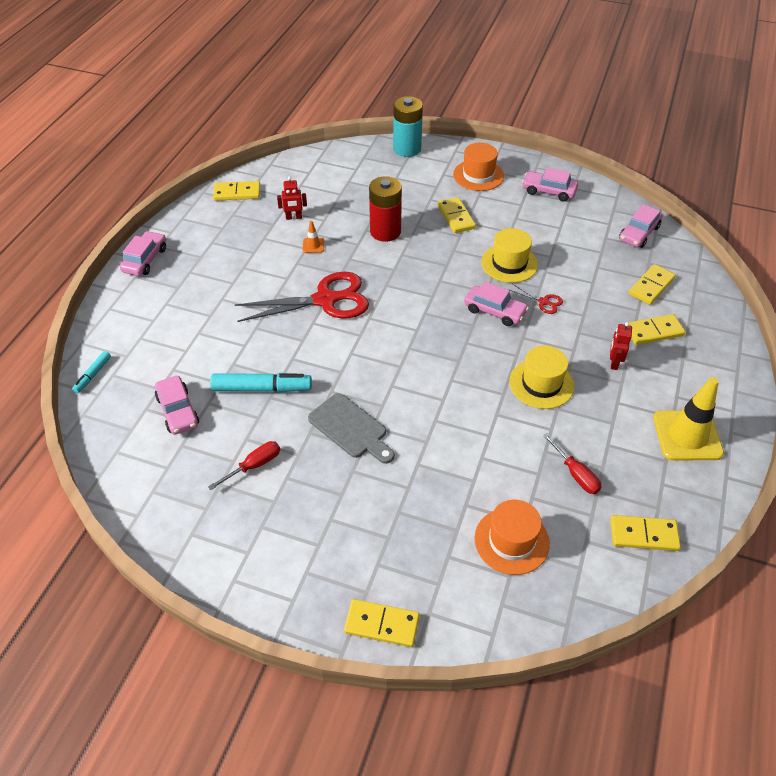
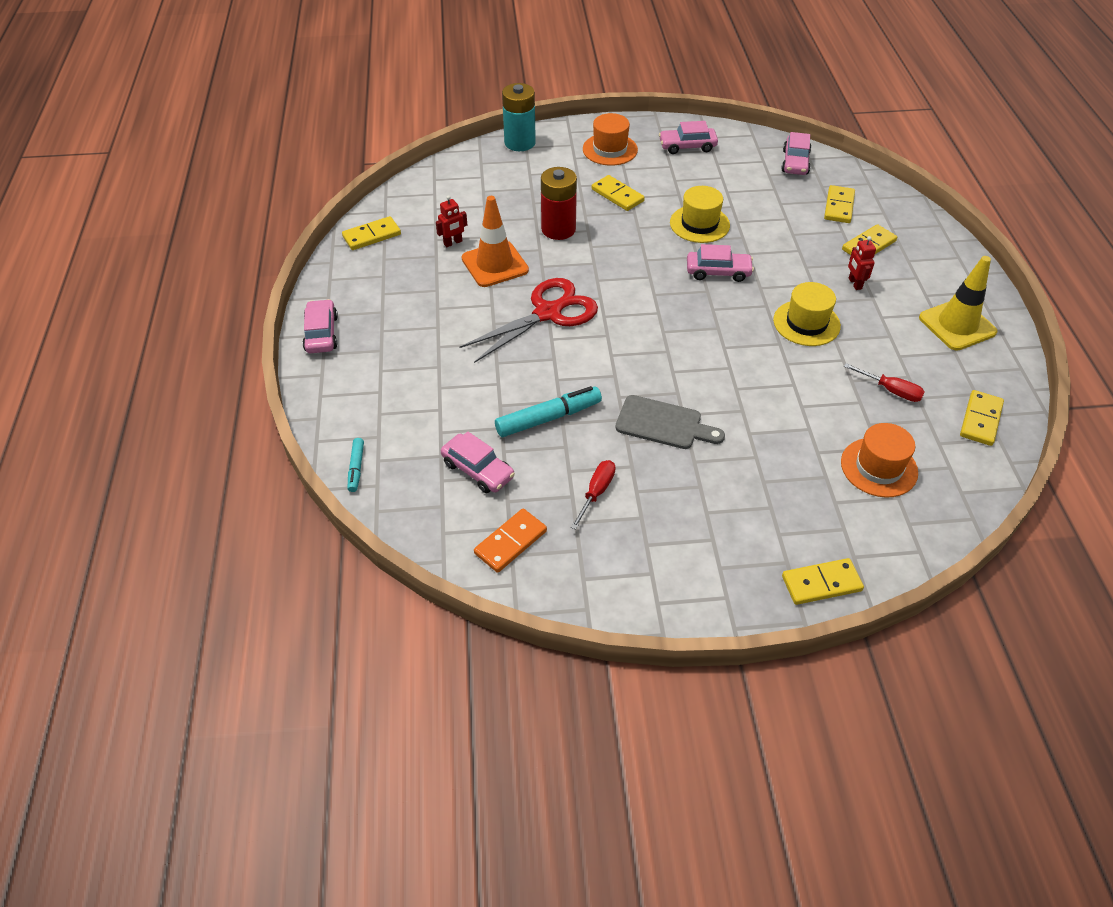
camera: 25 degrees left, 0 degrees up
orange traffic cone [302,221,324,253] -> orange traffic cone [462,196,529,287], size x2.30
red scissors [508,284,563,314] -> none
yellow domino [610,515,681,551] -> yellow domino turned 45 degrees counterclockwise [960,390,1004,446]
none -> orange domino [474,509,547,573]

